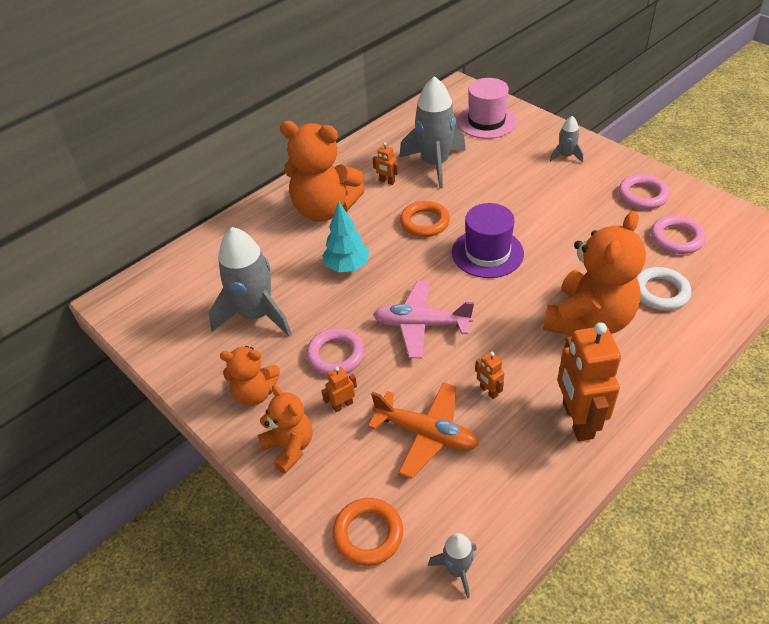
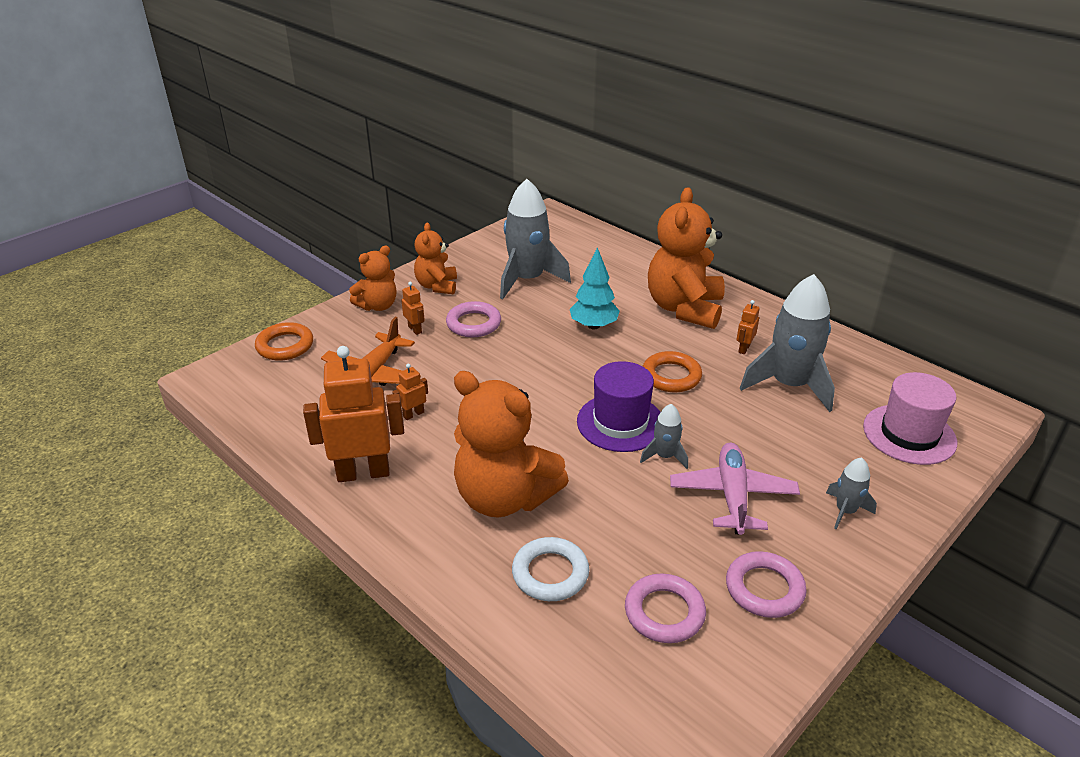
camera: 85 degrees right, 10 degrees down
pink plane [373,281,474,359] -> pink plane moved to [670,443,800,535]
grey rocket [428,533,477,598] -> grey rocket moved to [640,404,688,469]

